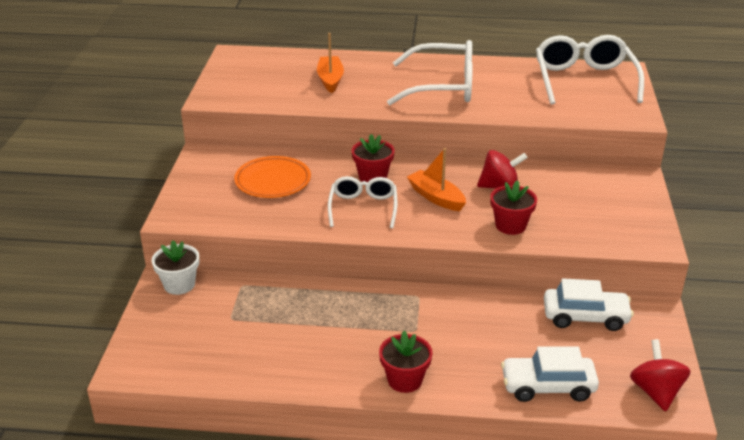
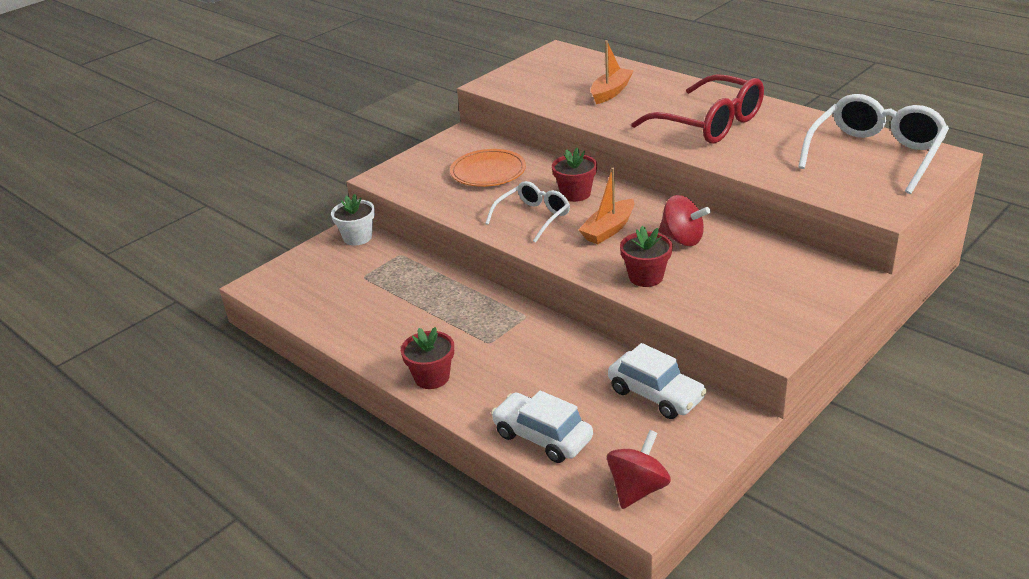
camera: 40 degrees right, 0 degrees up
white glasses [387,40,473,105] -> red glasses [631,74,764,144]
orange boat [407,148,466,211] -> orange boat turned 135 degrees counterclockwise [578,168,634,244]

